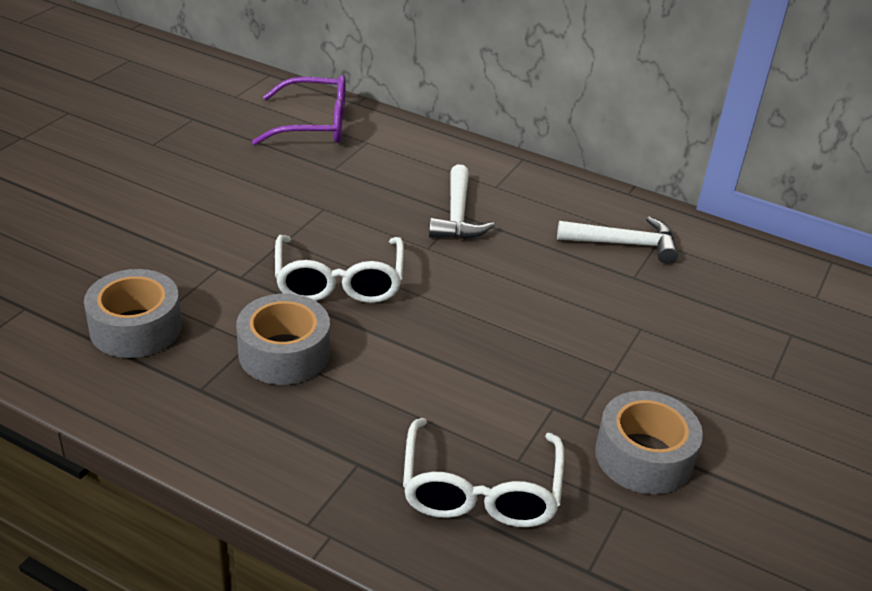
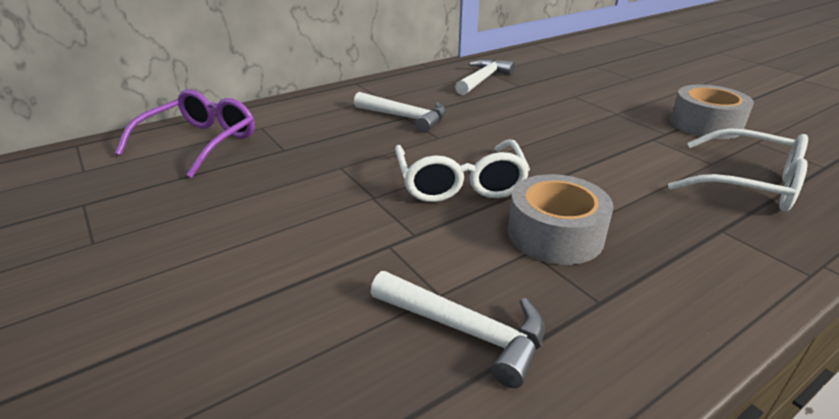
camera: 60 degrees left, 5 degrees down
grey tape [84,269,182,358] -> white hammer [371,271,545,388]
white glasses [275,235,404,303] -> white glasses turned 60 degrees clockwise [395,140,530,202]

